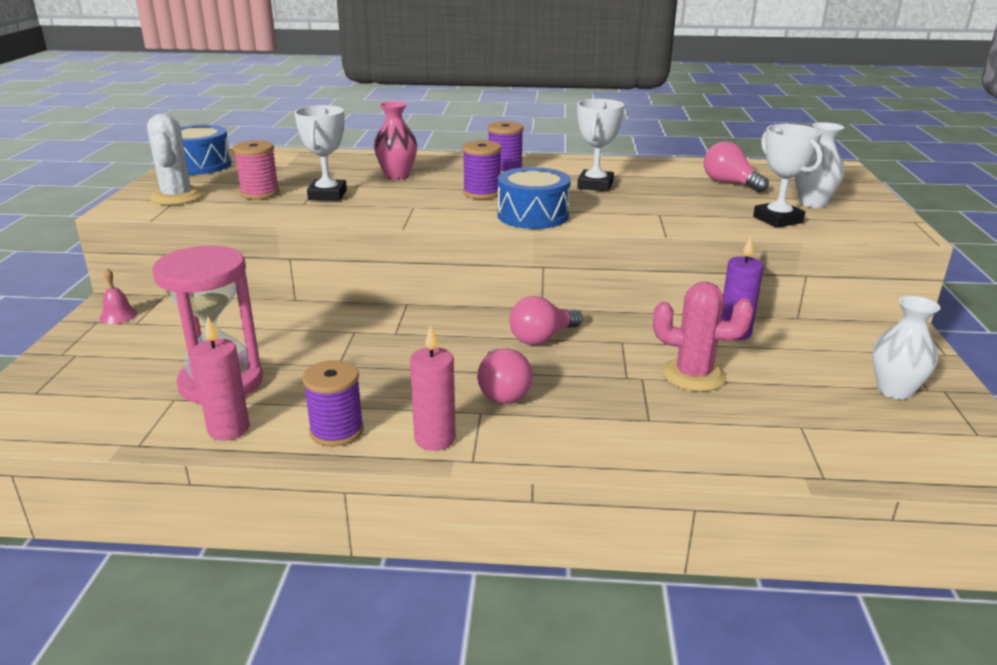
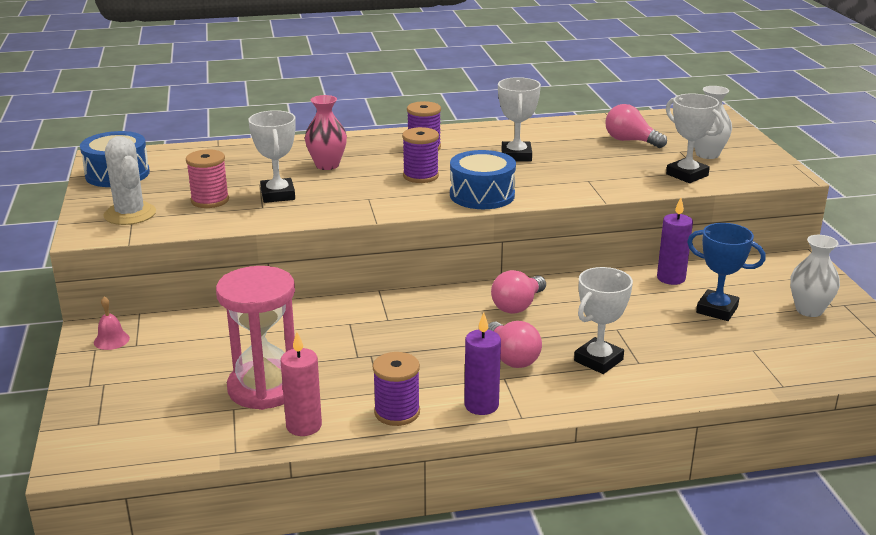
camera: 15 degrees left, 0 degrees up
pink candle [410,324,456,451] -> purple candle [464,313,501,415]
pink cactus [653,282,754,392] -> none
none -> white trophy [574,267,633,374]
none -> blue trophy [687,223,766,321]

